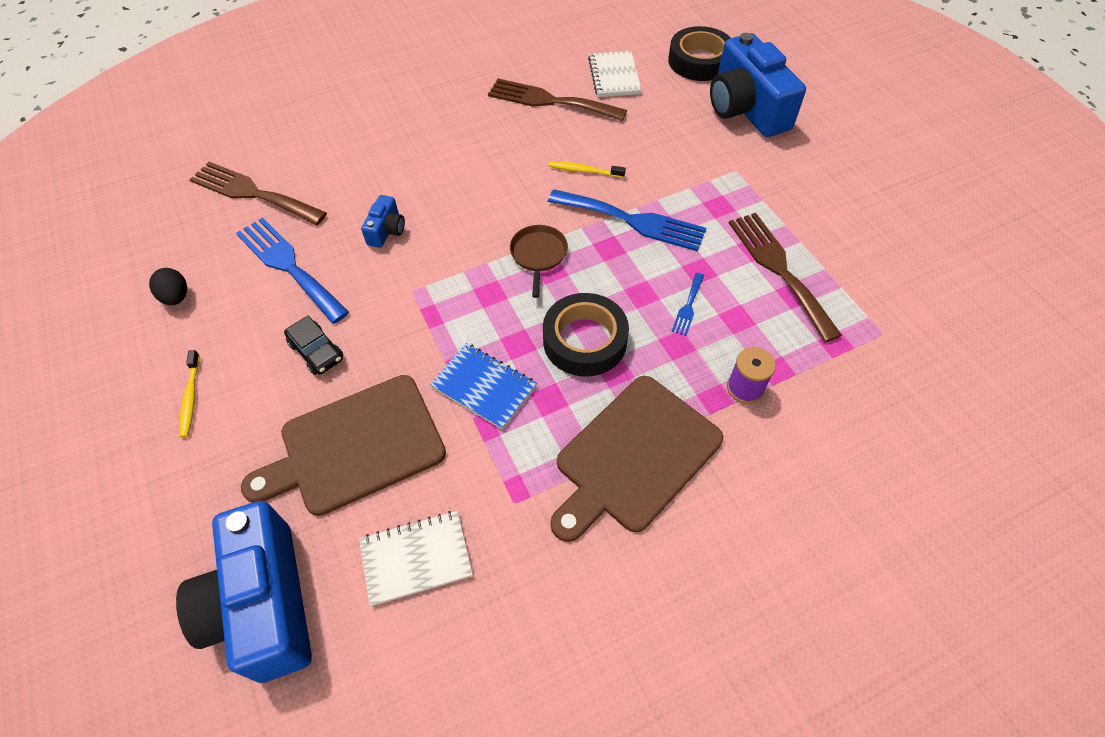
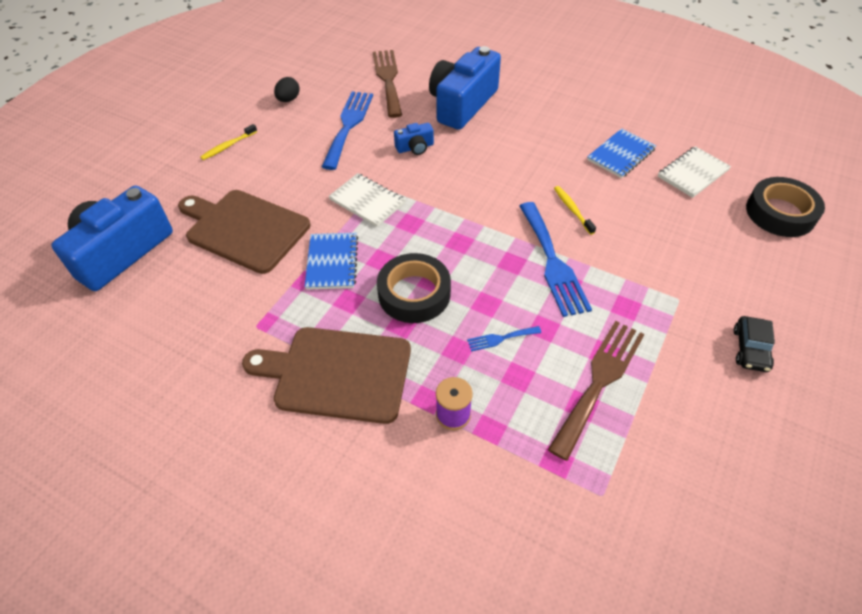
camera: 55 degrees right, 5 degrees down
black car [284,316,344,375] -> black car moved to [734,316,775,372]
white notebook [359,511,473,606] -> white notebook moved to [328,173,406,227]
brown fork [488,79,627,121] -> blue notebook [587,128,656,178]
brown pan [510,225,568,298] -> none
blue camera [710,33,806,137] -> blue camera moved to [429,46,501,130]

